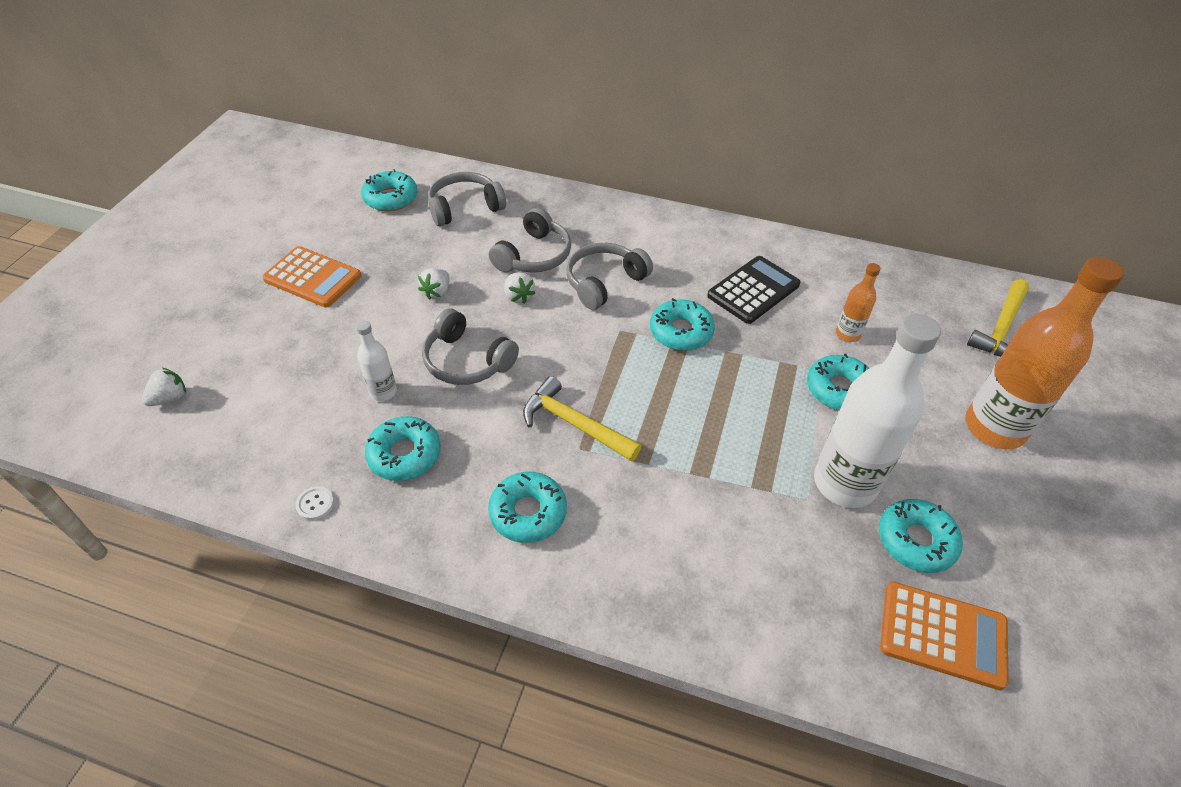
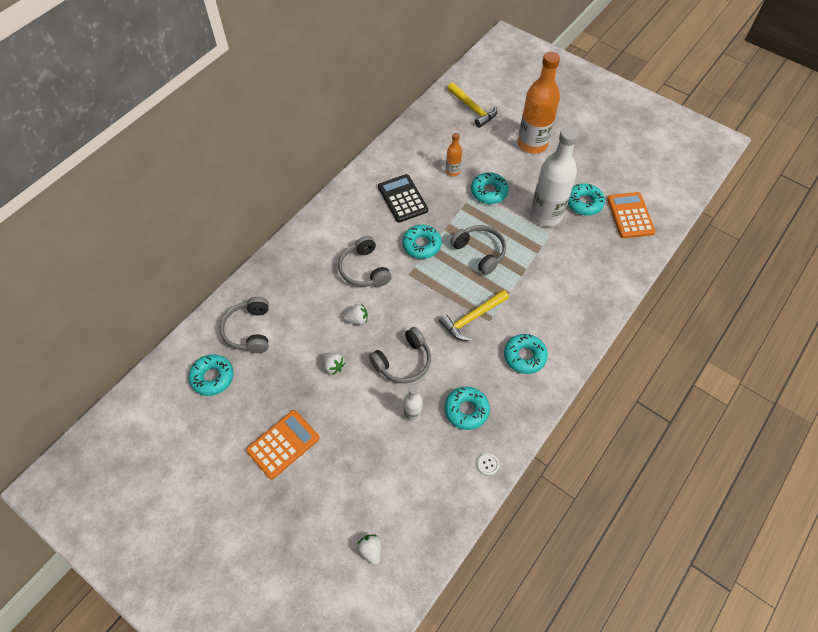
camera: 70 degrees left, 10 degrees up
grey headphones [489,208,571,273] -> grey headphones moved to [450,225,506,275]
orange calculator [880,582,1008,690] -> orange calculator turned 45 degrees counterclockwise [607,192,655,238]

